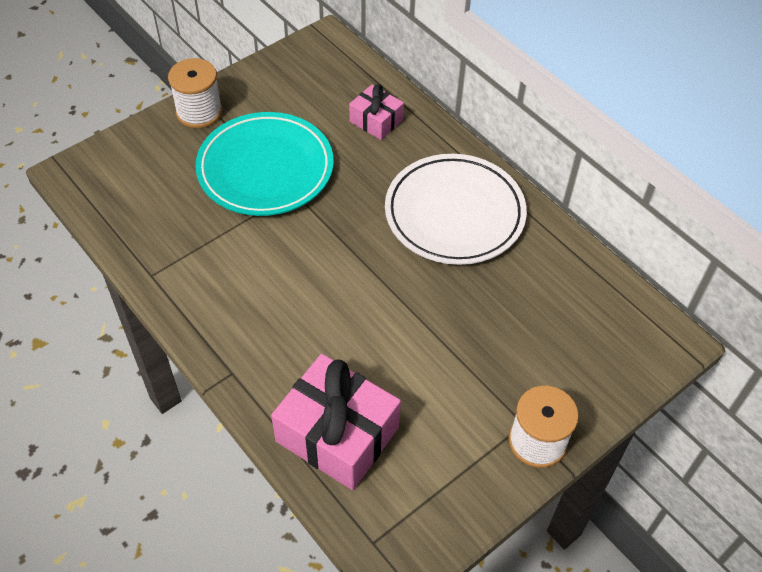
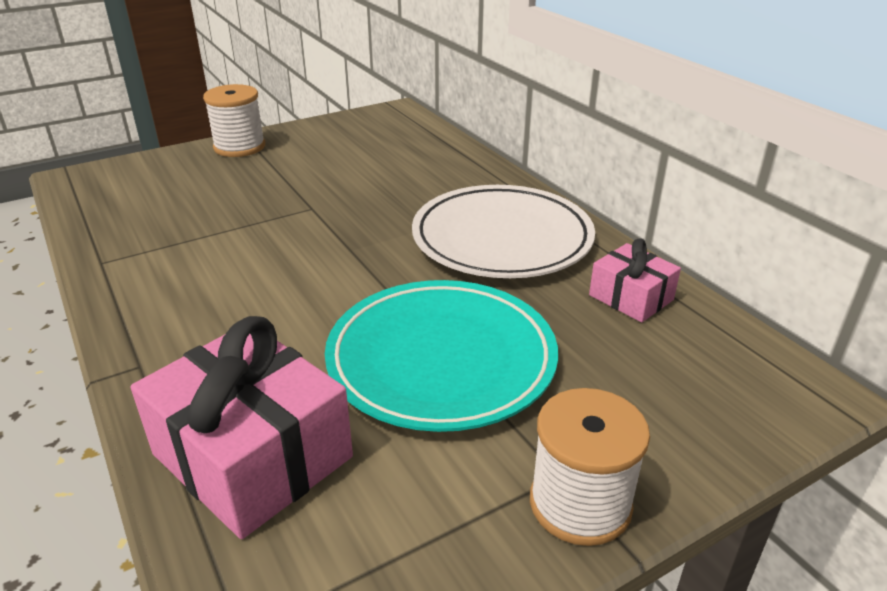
camera: 10 degrees right, 20 degrees down
turquoise plate [195,112,334,216] -> turquoise plate moved to [325,280,558,432]
pink gift [349,84,404,140] -> pink gift moved to [589,239,681,322]

